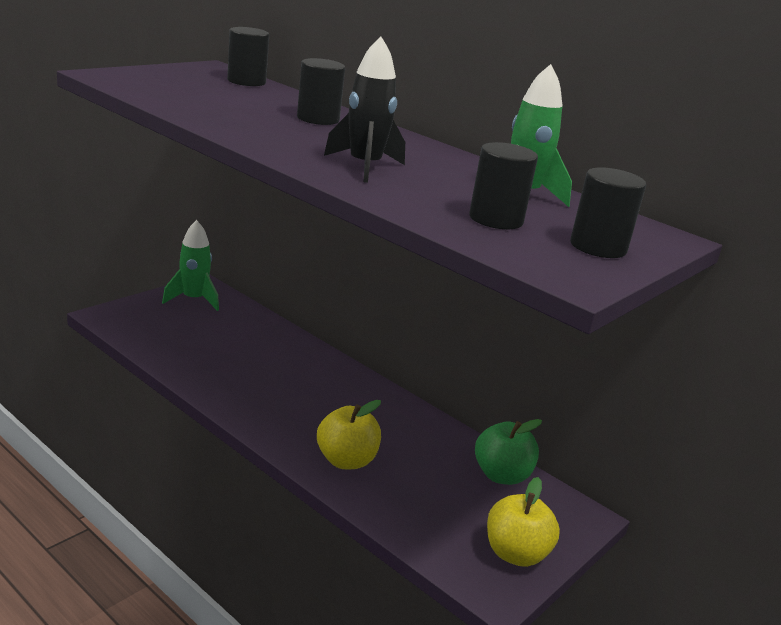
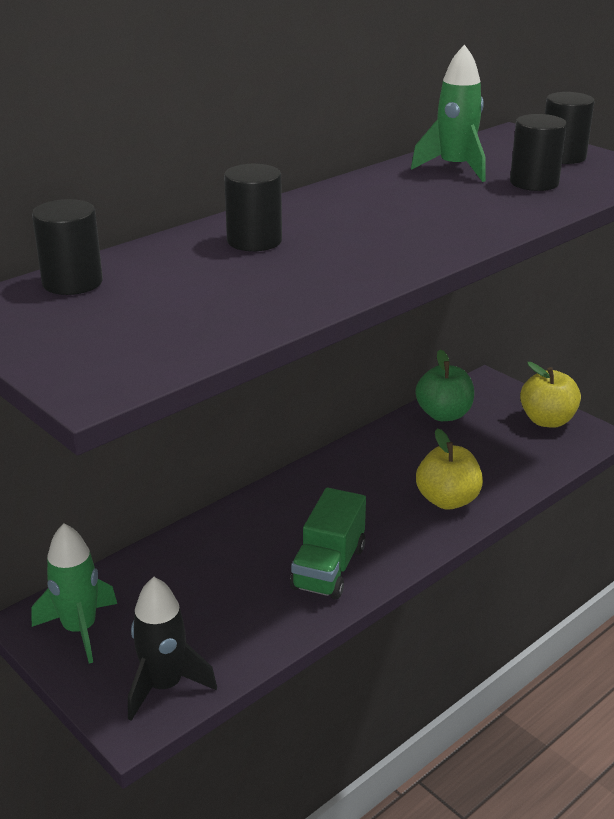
camera: 80 degrees left, 5 degrees up
black rocket [324,37,405,183] -> black rocket moved to [128,577,217,721]
none -> green truck [290,488,366,599]

